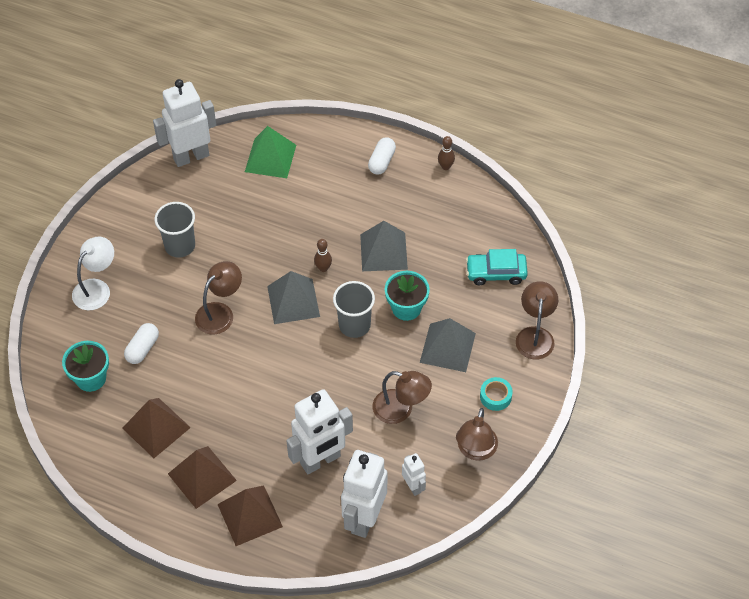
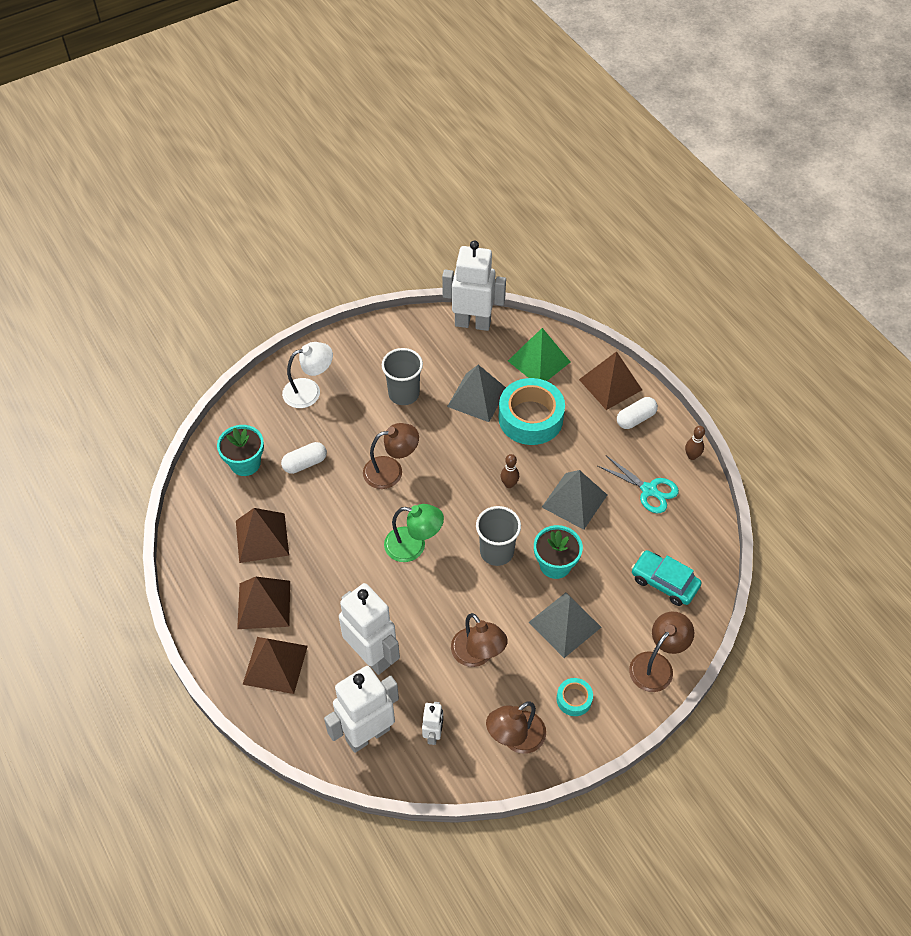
camera: 35 degrees right, 0 degrees up
grey pyramid [267,271,320,324] -> grey pyramid moved to [447,365,506,422]
white robot [286,389,353,474] -> white robot turned 135 degrees counterclockwise [339,583,400,675]
none -> green lamp [384,504,444,562]
none -> turquoise tape [499,378,565,445]
none -> brown pyramid [579,351,642,410]
none -> turquoise scissors [598,455,679,513]

